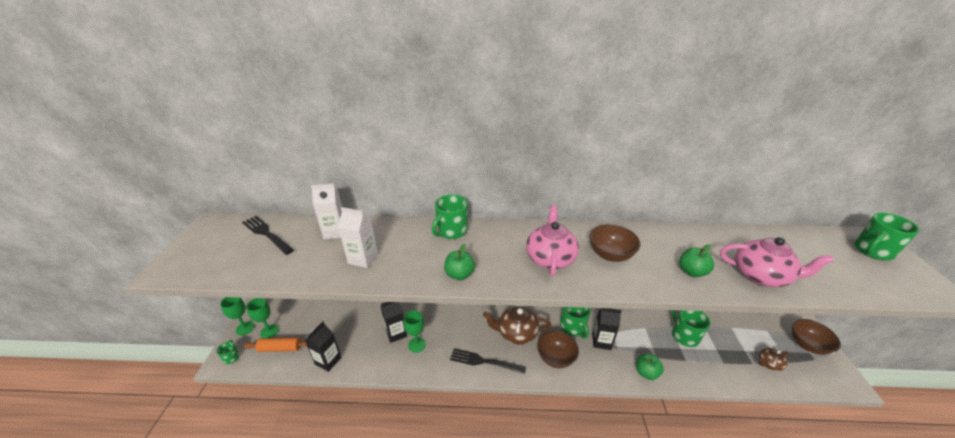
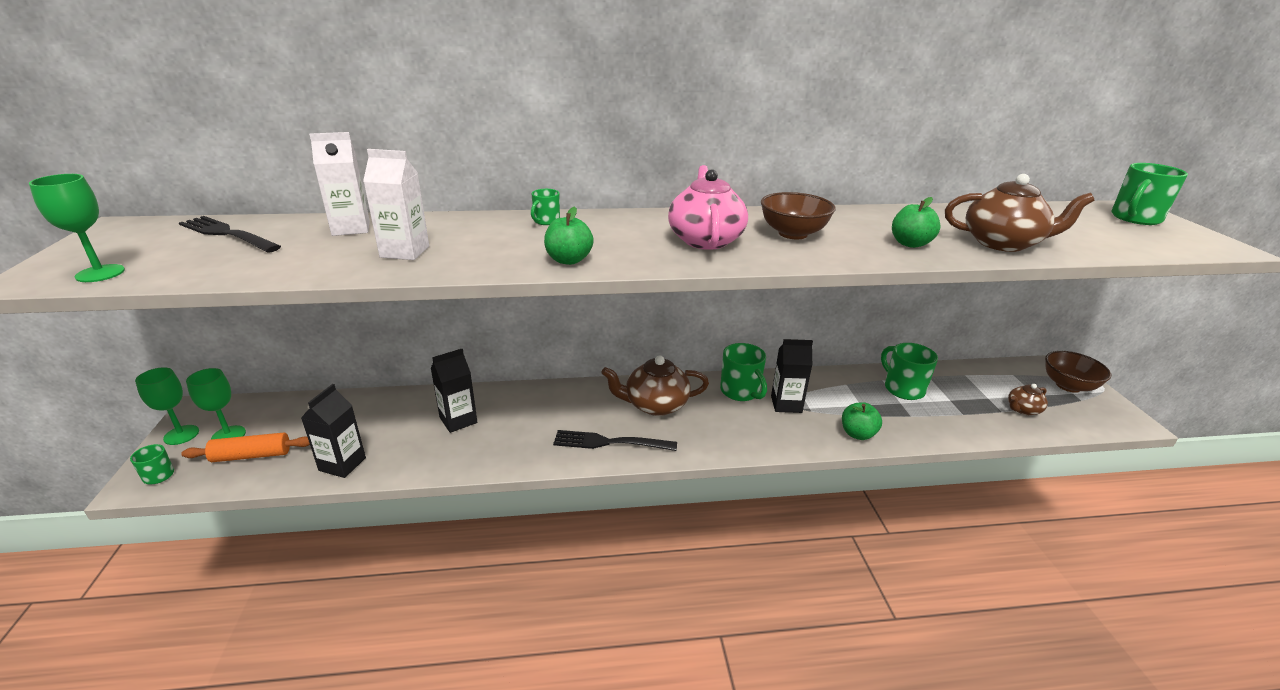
camera: 10 degrees left, 5 degrees down
green goblet [403,310,426,353] -> green goblet moved to [29,174,125,282]
green mug [432,194,468,239] -> green mug [531,189,560,225], size x0.54
brown bowl [537,331,579,368] -> none
pink teapot [720,237,834,287] -> brown teapot [945,174,1094,252]

